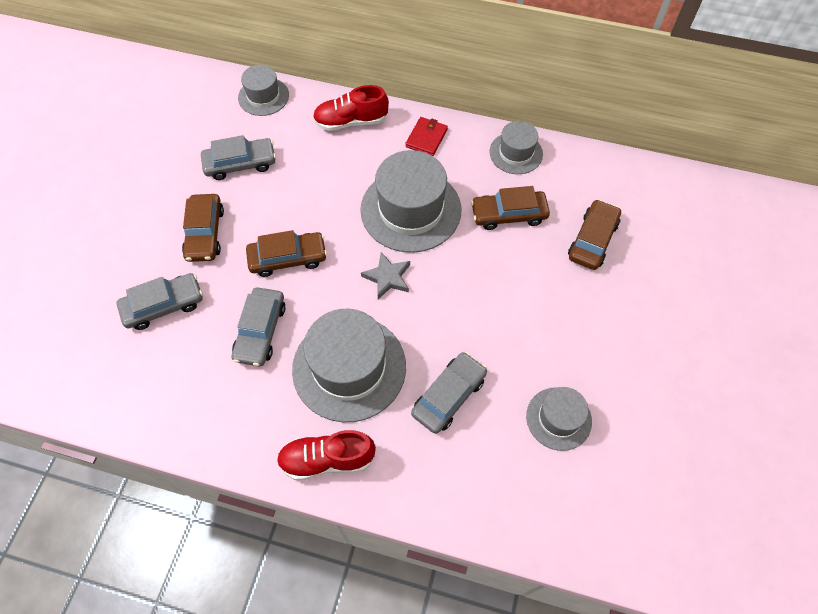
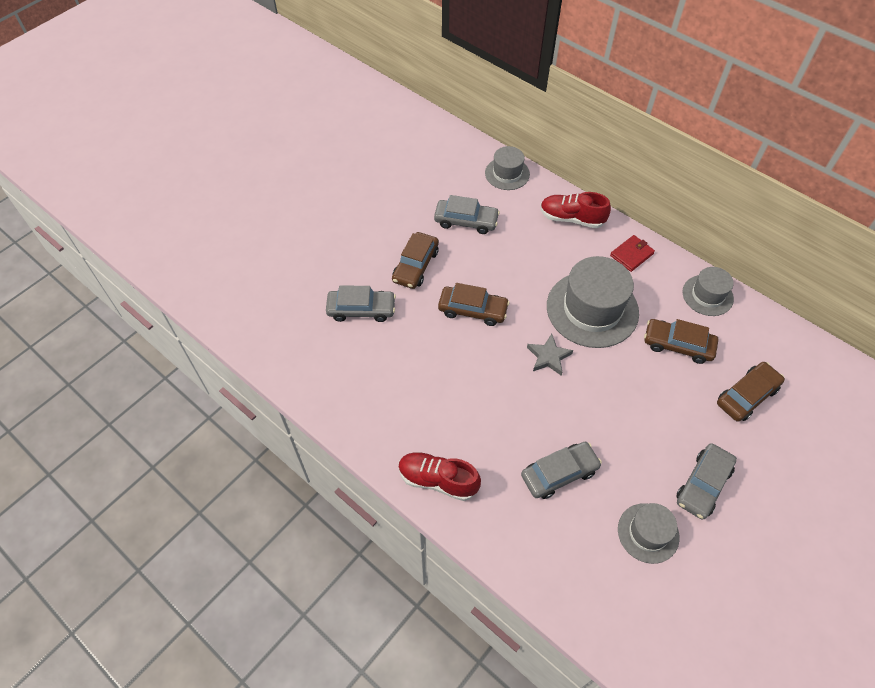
camera: 25 degrees right, 5 degrees down
grey car [232,287,286,366] -> grey car moved to [676,443,737,520]
grey hat [292,309,406,422] -> none

